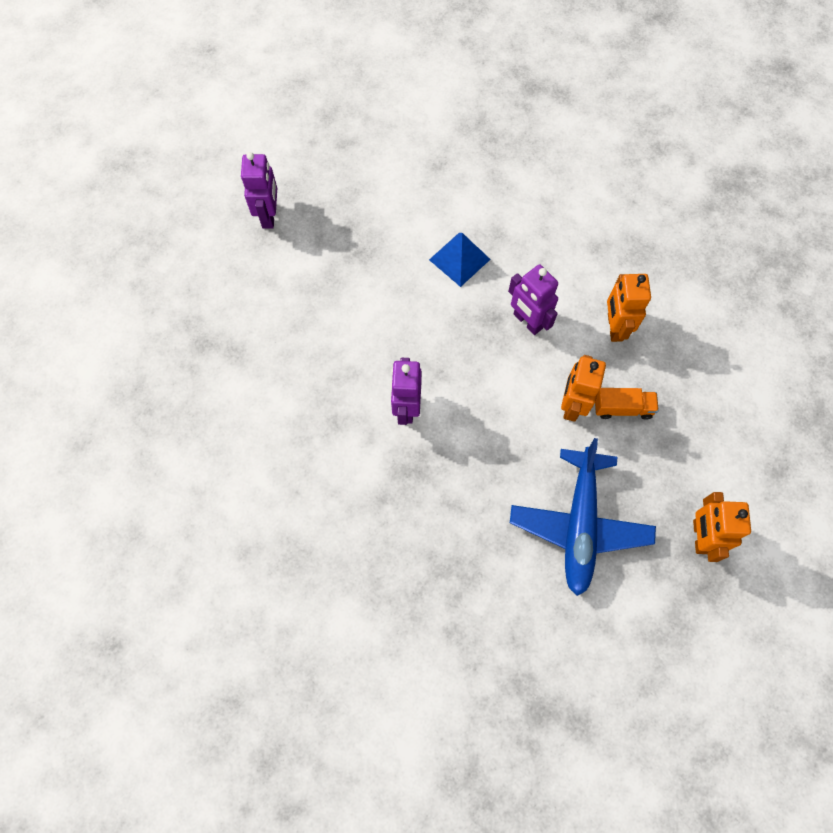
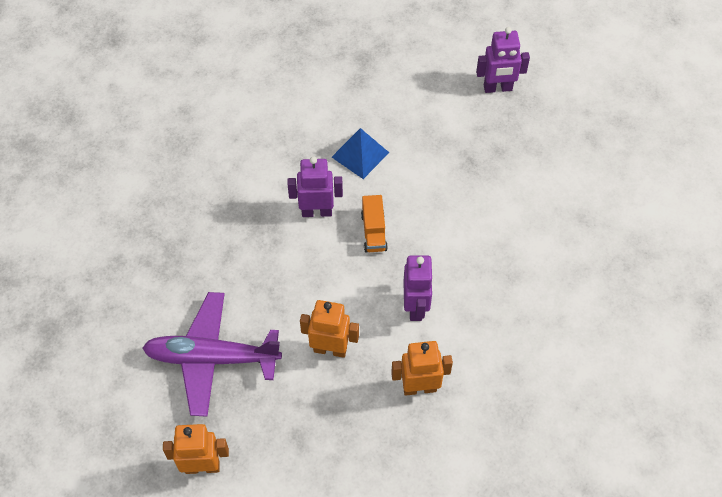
camera: 85 degrees right, 10 degrees down
blue pyramid [429,233,491,287] -> blue pyramid moved to [332,128,389,179]
purple robot [508,264,558,335] -> purple robot turned 135 degrees clockwise [403,255,434,321]
blue plane [510,438,656,596] -> purple plane [142,292,282,417]
orange truck [595,388,659,420] -> orange truck moved to [361,195,388,252]

